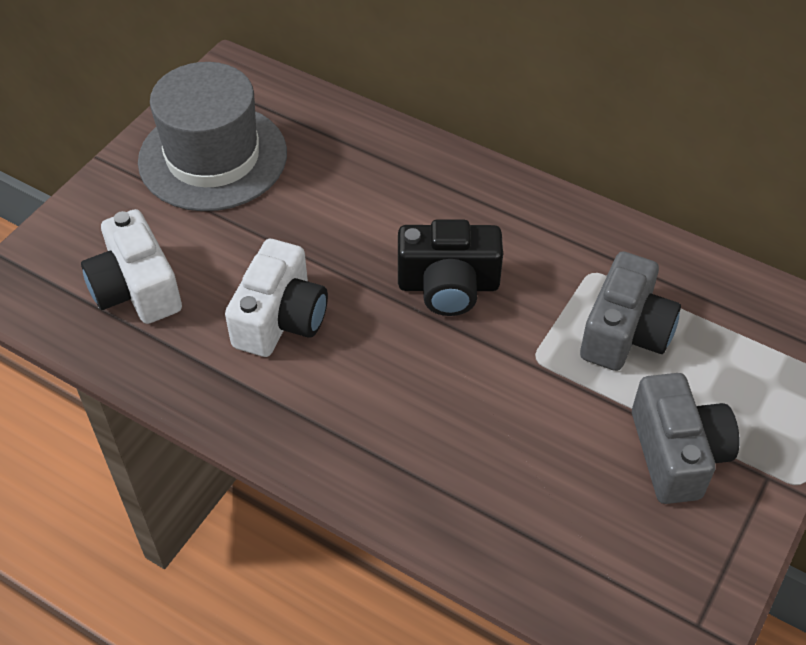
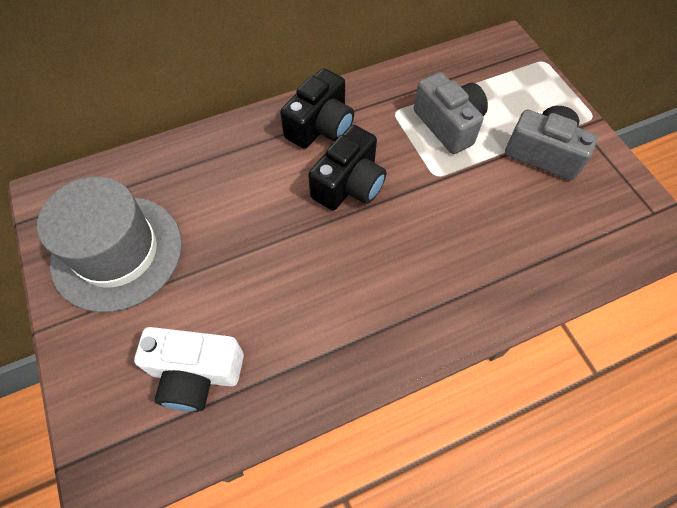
camera: 55 degrees left, 10 degrees up
white camera [225,239,328,357] -> none
none -> black camera [280,68,354,149]

